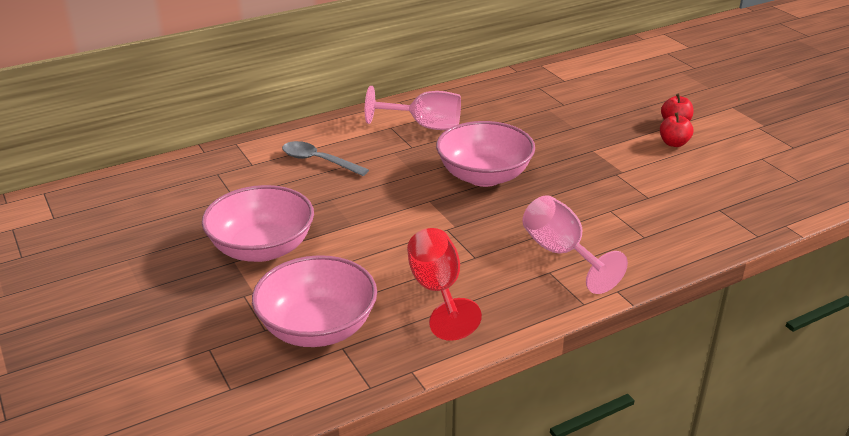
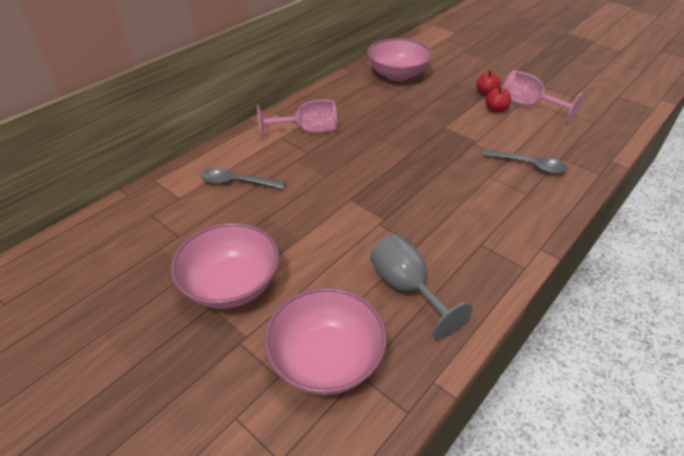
camera: 20 degrees left, 10 degrees up
red goblet [407,228,482,341] -> grey goblet [370,234,473,339]
pink bowl [436,121,535,187] -> pink bowl moved to [367,38,432,81]
pink goblet [522,195,628,294] -> pink goblet moved to [503,70,584,123]
none -> grey spoon [482,149,567,174]

